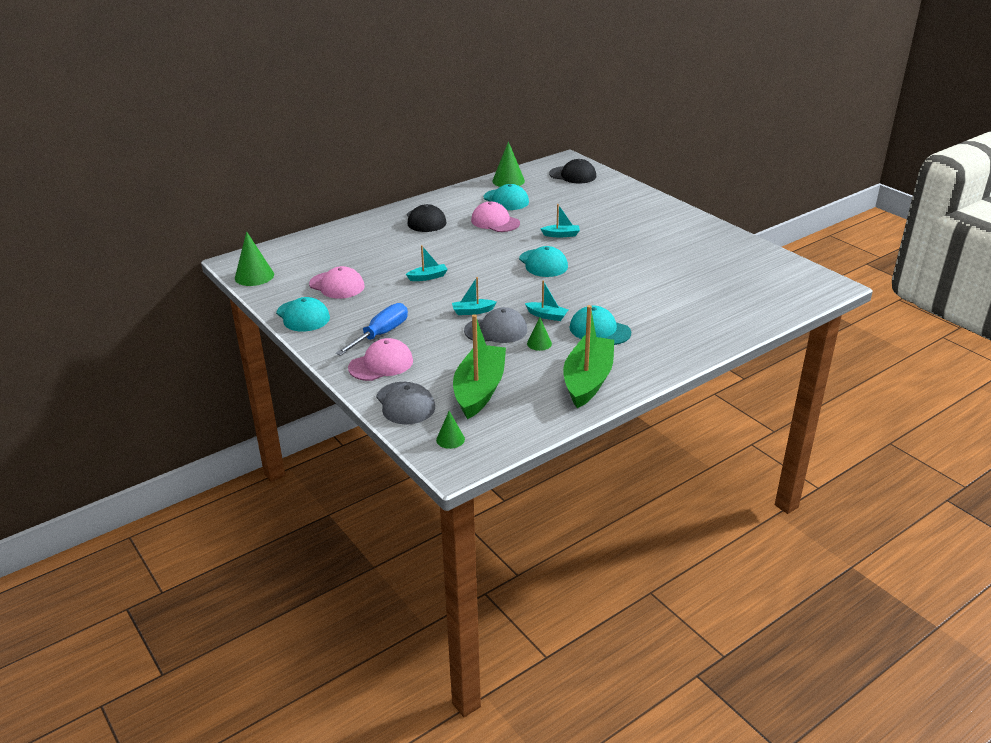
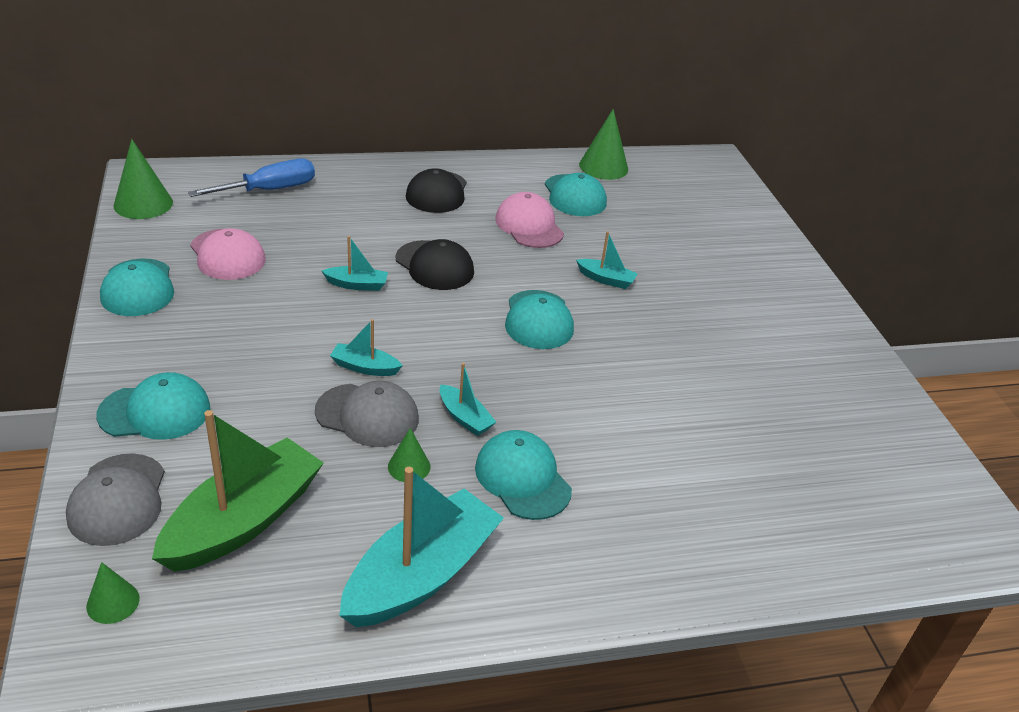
camera: 20 degrees right, 5 degrees up
blue screwdriver [336,303,408,356] -> blue screwdriver moved to [188,159,315,197]
pink cap [348,338,413,381] -> turquoise cap [96,372,210,440]
black cap [549,159,596,183] -> black cap moved to [395,239,474,290]
green boat [563,305,614,408] -> turquoise boat [339,467,504,628]

